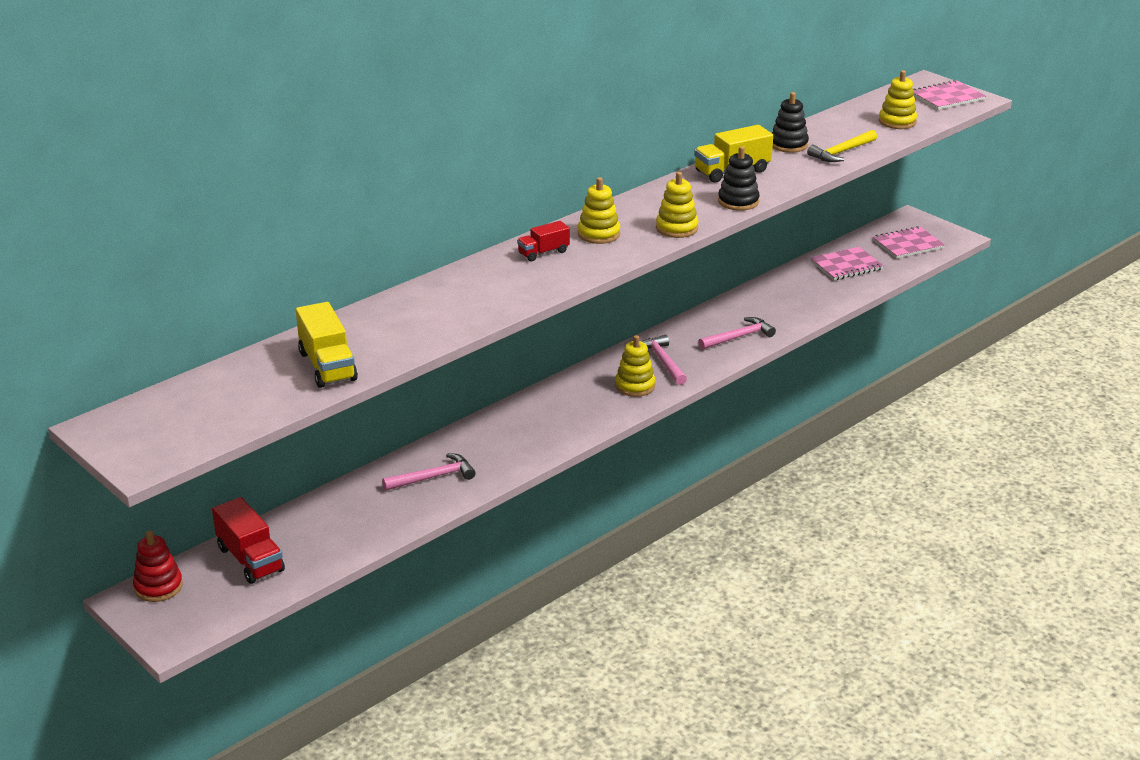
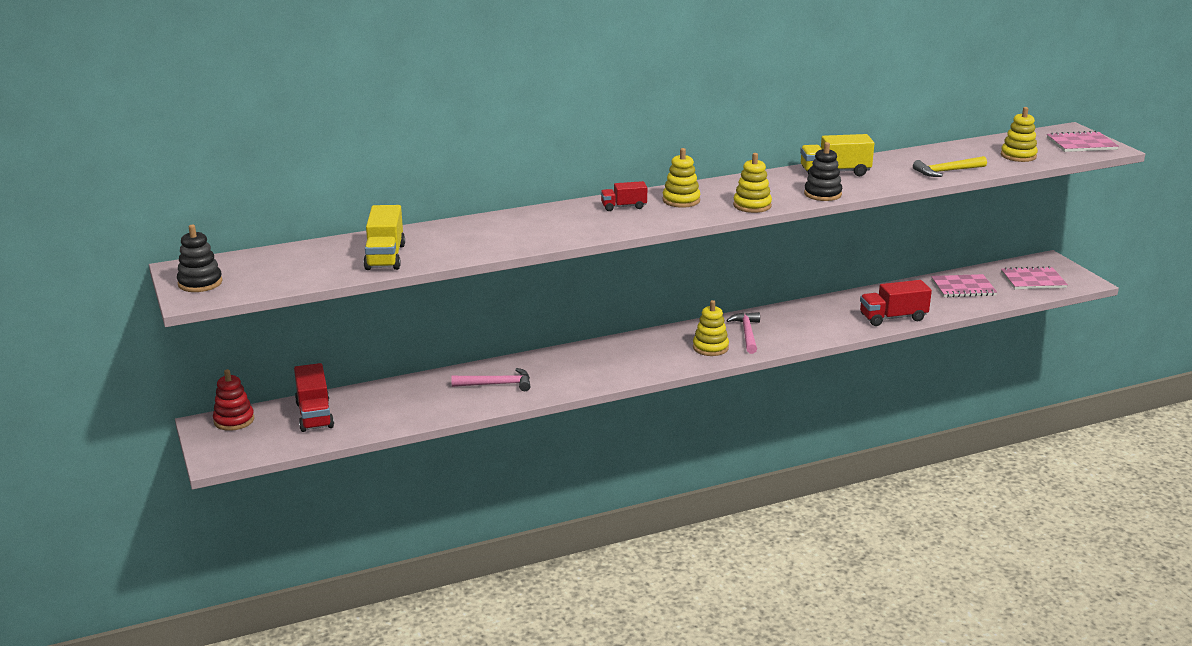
camera: 20 degrees right, 5 degrees down
pink hammer [698,317,776,350] -> none
black stacking toy [772,92,809,153] -> black stacking toy moved to [177,225,222,292]
none -> red truck [860,280,932,326]

